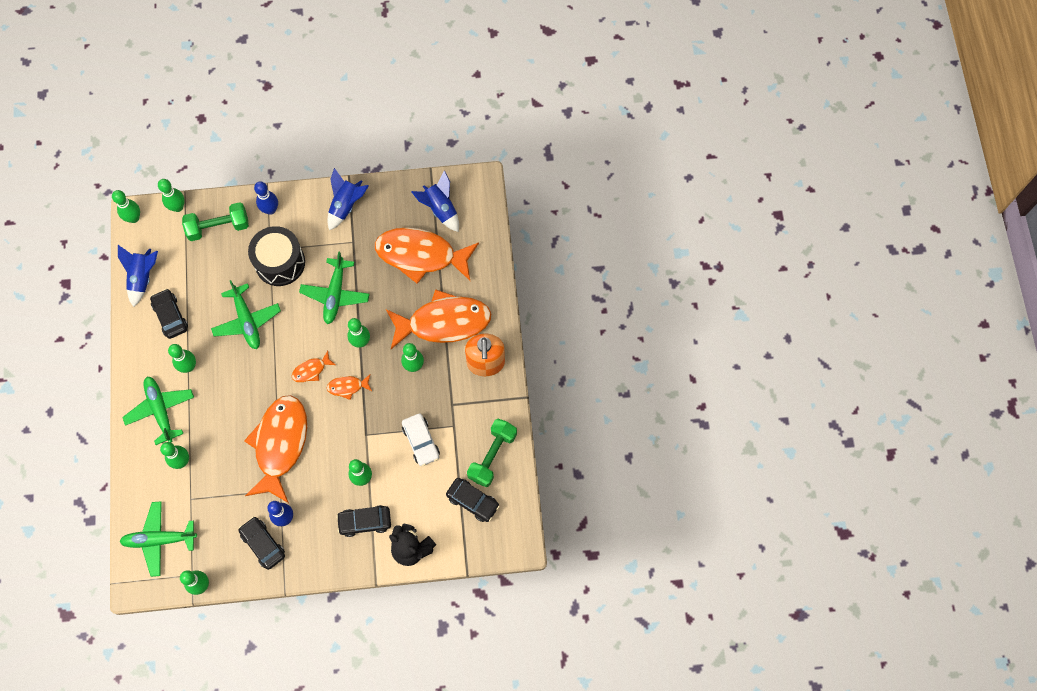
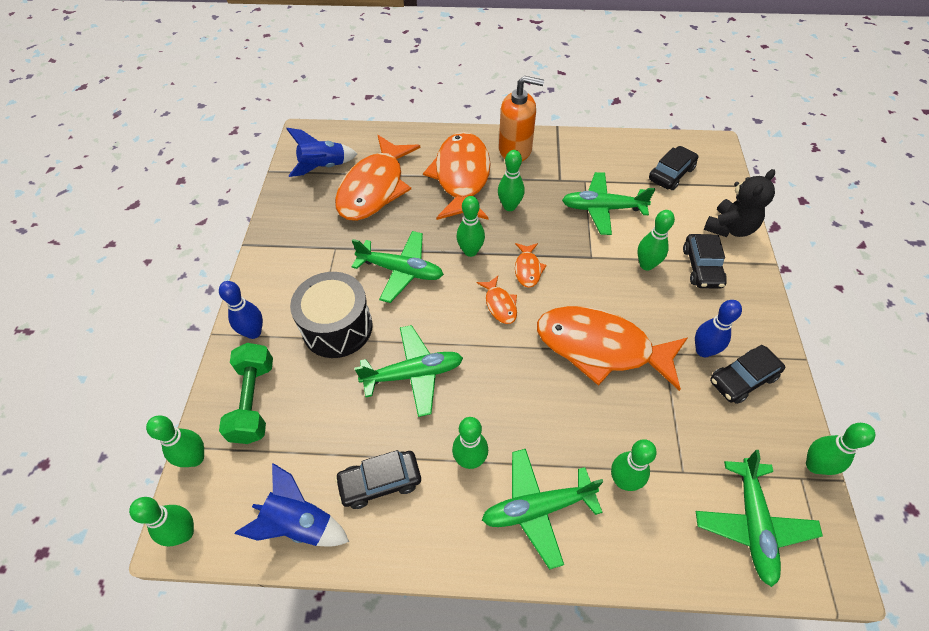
camera: 80 degrees left, 15 degrees down
blue rocket [327,168,369,230] -> none
white car [402,414,440,466] -> green plane [562,172,655,235]
green dumbbell [467,419,517,487] -> none

